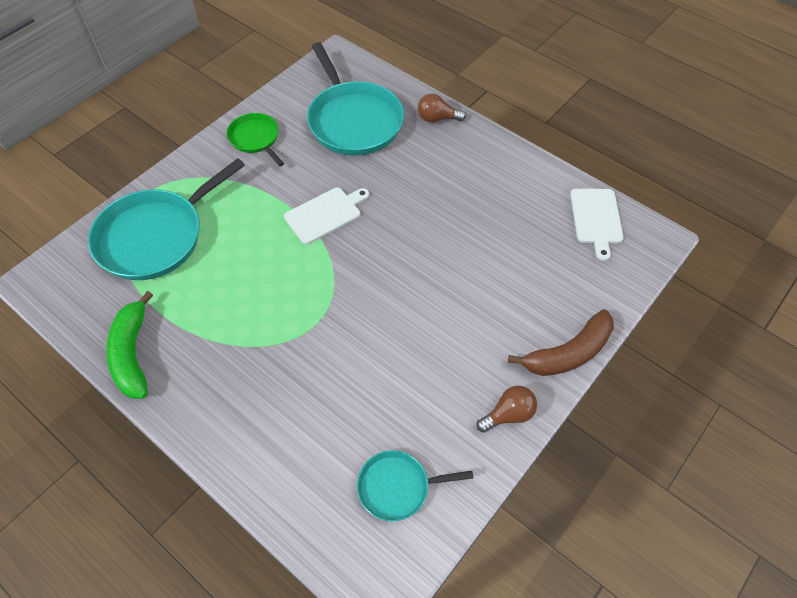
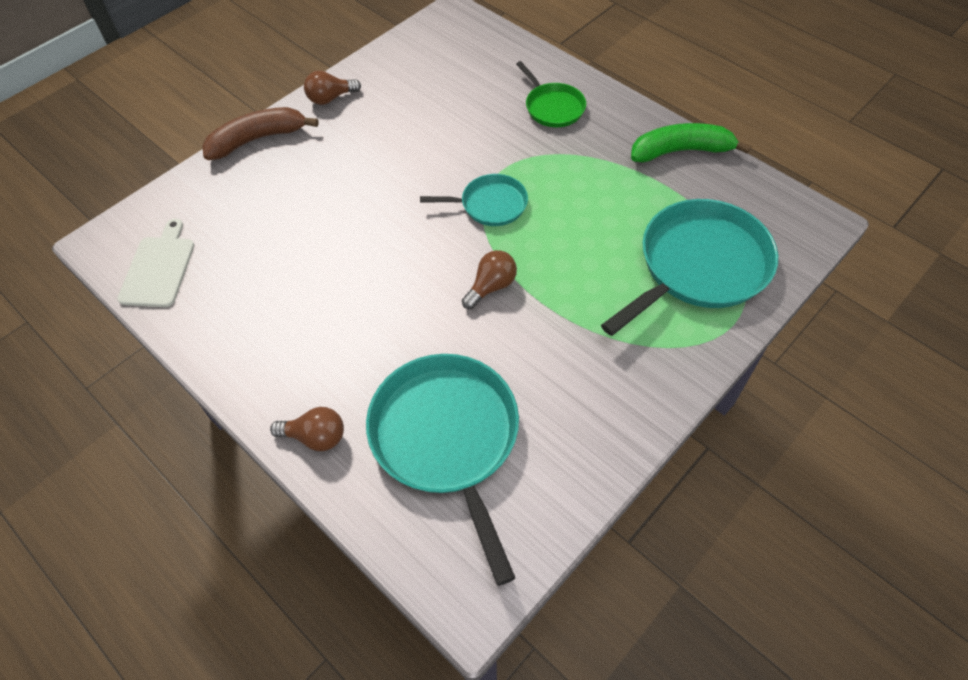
camera: 175 degrees left, 0 degrees up
green banana [106,291,153,399] -> green banana turned 90 degrees counterclockwise [631,123,751,163]
green pan [226,113,284,166] -> green pan moved to [516,61,586,127]
white cutting board [284,187,369,244] -> brown light bulb [462,250,517,309]
turquoise pan [357,450,473,521] -> turquoise pan moved to [420,174,528,226]

